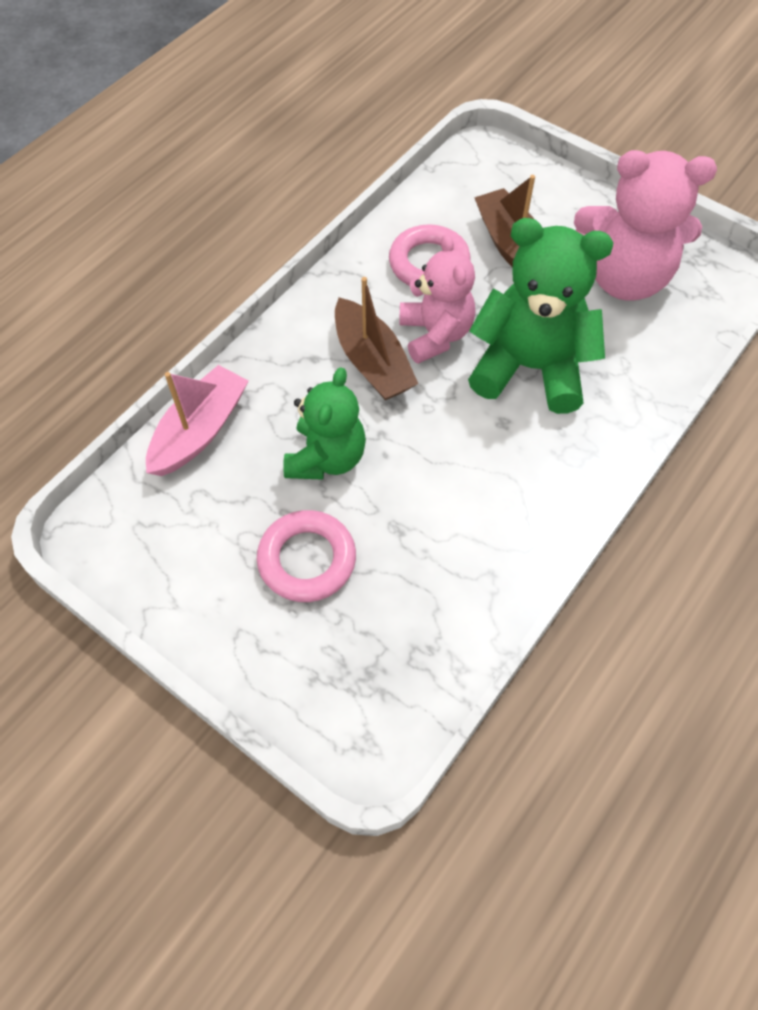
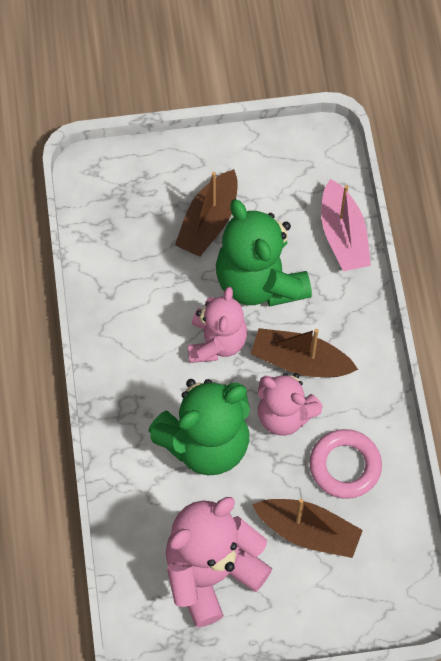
camera: 135 degrees right, 5 degrees up
pink ring [257,510,356,602] -> brown boat [175,169,238,257]
green teddy bear [283,367,366,480] -> green teddy bear [216,199,312,307], size x1.52
none -> pink teddy bear [188,287,247,363]

